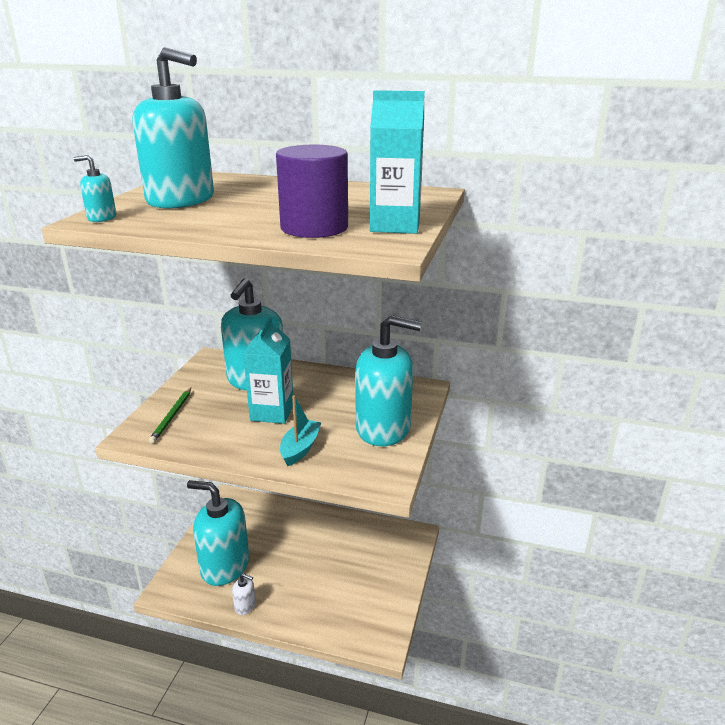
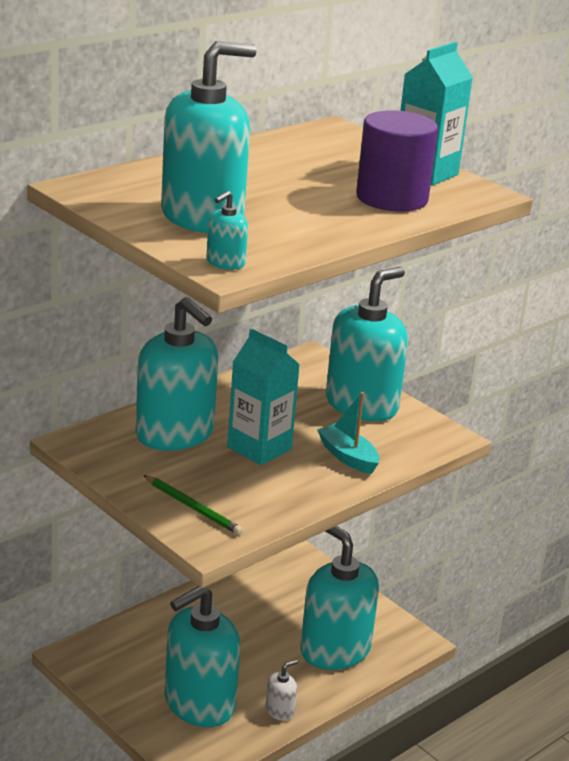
camera: 60 degrees left, 0 degrees up
none -> turquoise soap dispenser [300,526,379,670]

